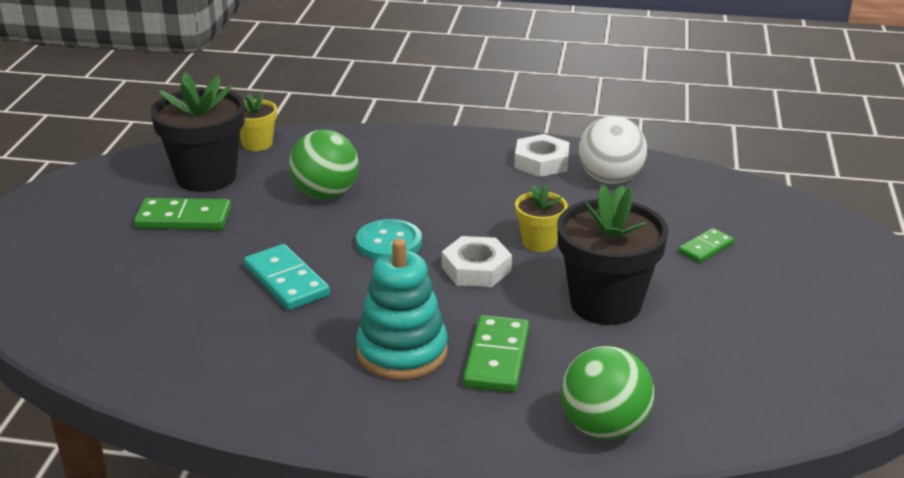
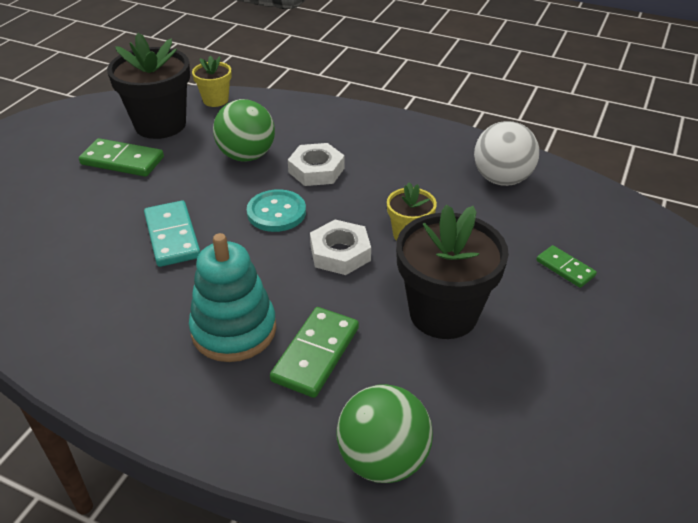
camera: 15 degrees right, 10 degrees up
white nut [515,134,569,177] -> white nut moved to [288,143,345,186]
green domino [679,228,734,263] -> green domino turned 75 degrees clockwise [536,245,597,288]

